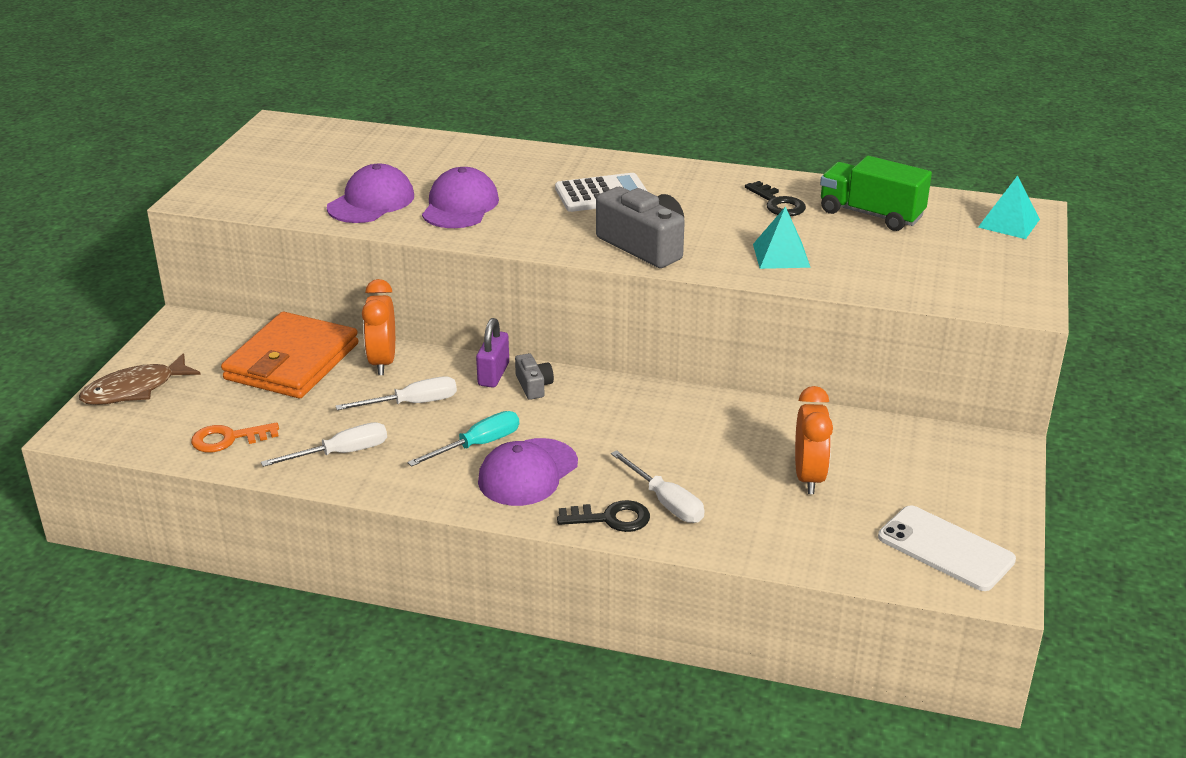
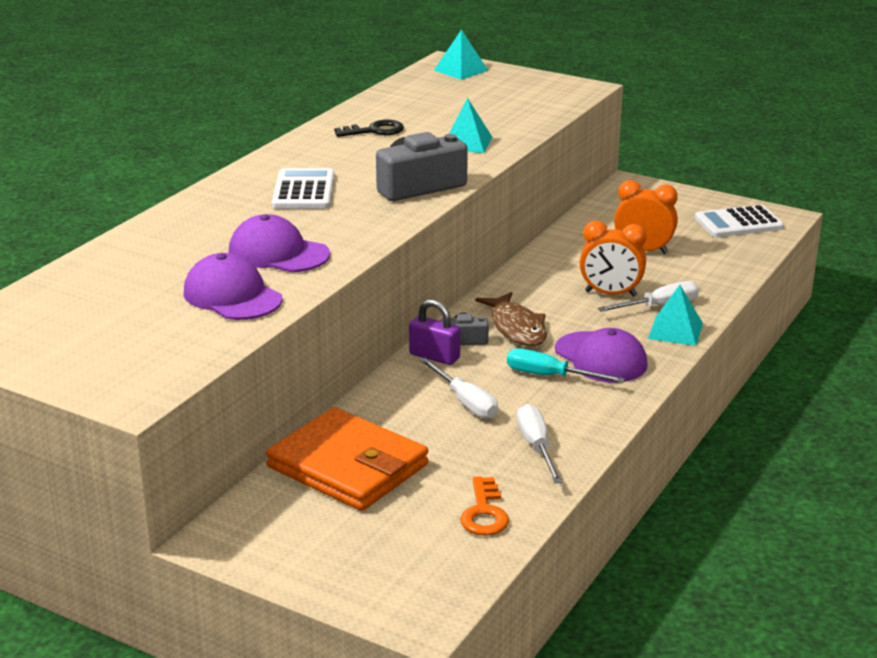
camera: 75 degrees left, 5 degrees down
brown fish [79,353,201,405] -> brown fish moved to [475,292,547,346]
white screwdriver [336,376,457,410] -> white screwdriver turned 150 degrees clockwise [419,358,498,419]
orange clock [362,279,395,375] -> orange clock moved to [580,221,646,297]
turquoise screwdriver [407,411,519,467] -> turquoise screwdriver turned 45 degrees counterclockwise [507,348,625,383]
black key [557,500,650,532] -> turquoise pyramid [648,285,703,346]
green truck [820,156,932,231] -> none
white phone [878,505,1016,591] -> white calculator [695,205,784,237]

